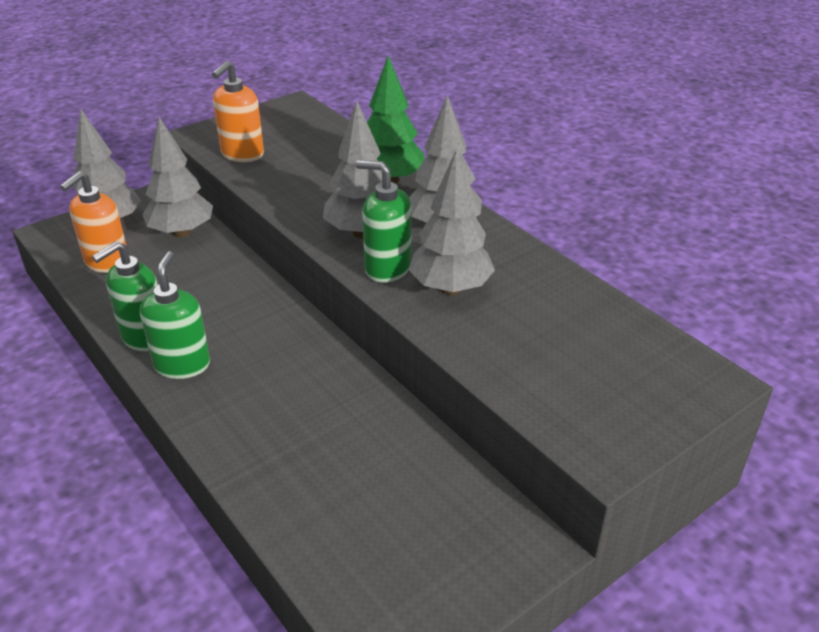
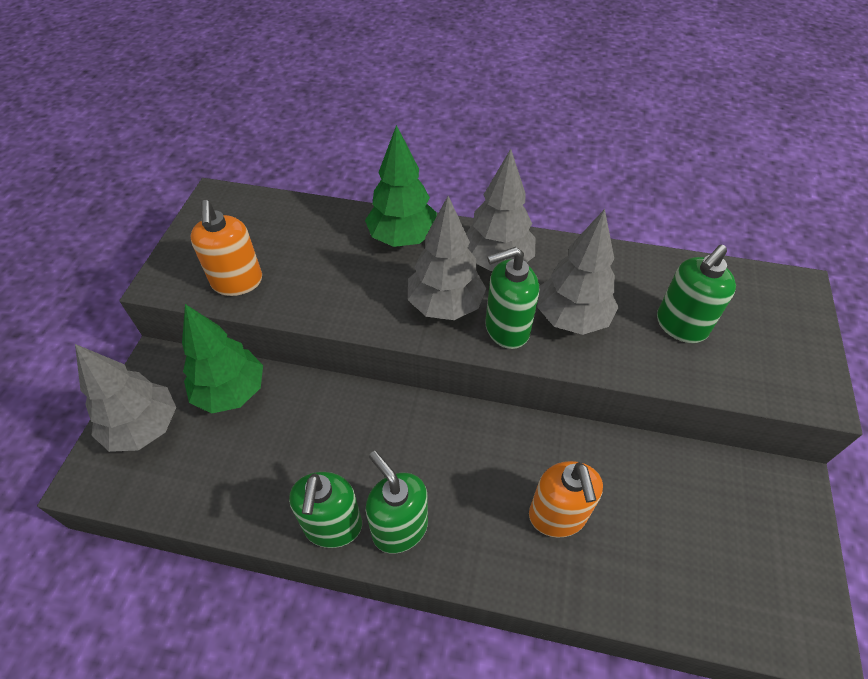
camera: 40 degrees left, 15 degrees up
orange soap dispenser [60,171,126,273] -> orange soap dispenser moved to [529,461,603,538]
grey tree [142,117,213,238] -> green tree [182,304,263,414]
none -> green soap dispenser [657,245,736,343]

